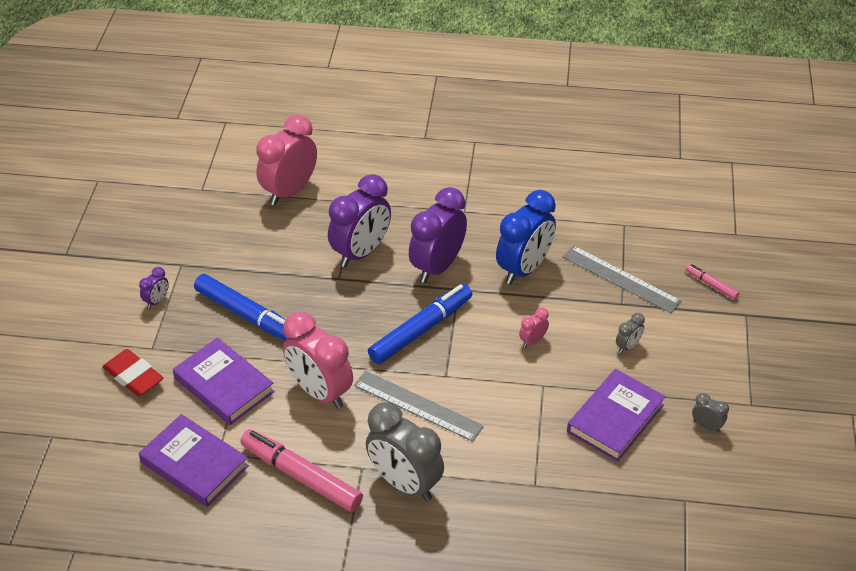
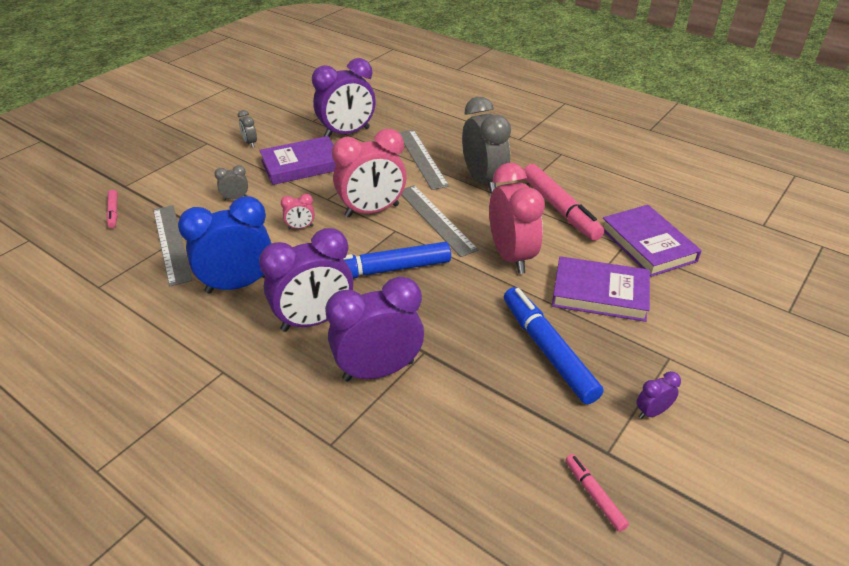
camera: 150 degrees left, 5 degrees down
red eraser [102,349,163,396] -> none
purple book [173,338,275,425] -> purple book turned 60 degrees counterclockwise [552,256,650,322]
pink clock [256,114,317,205] -> pink clock moved to [332,129,407,218]
none -> purple clock [312,58,376,137]
none -> grey ruler [399,130,449,190]
none -> pink marker [565,454,629,532]

